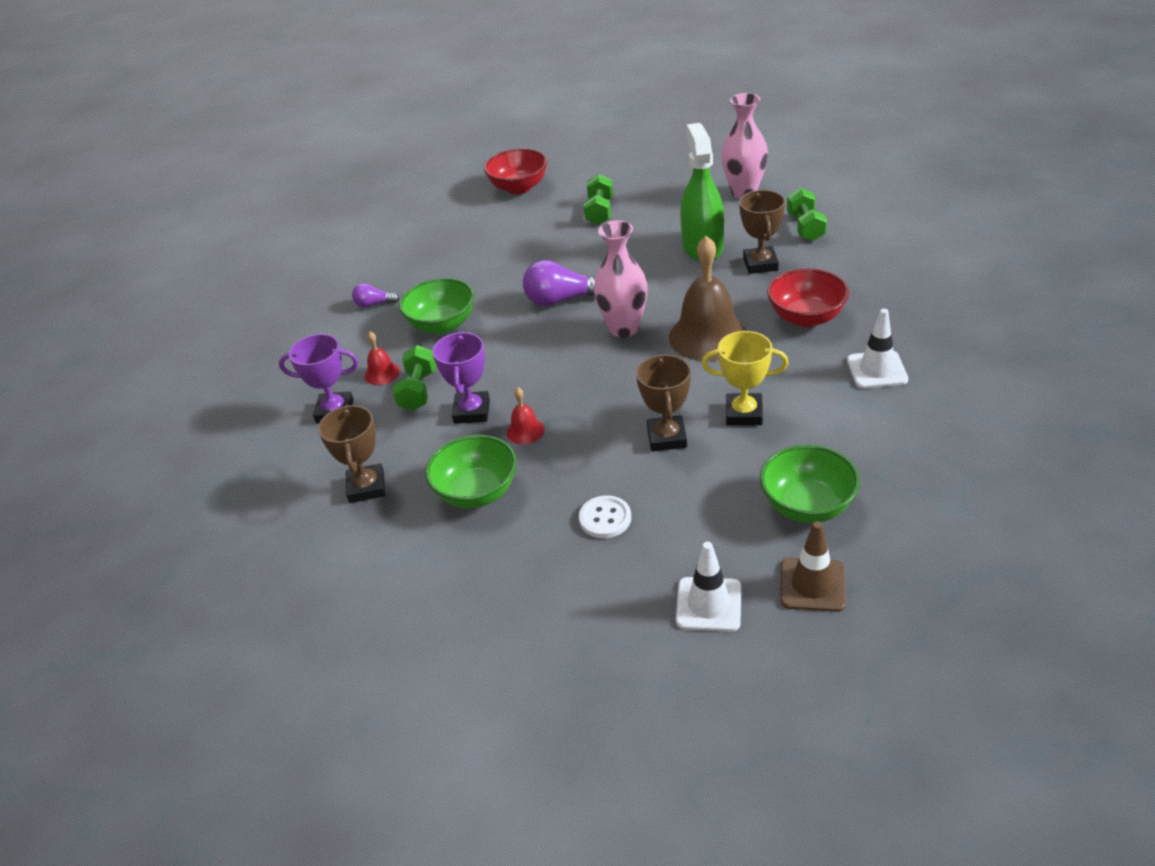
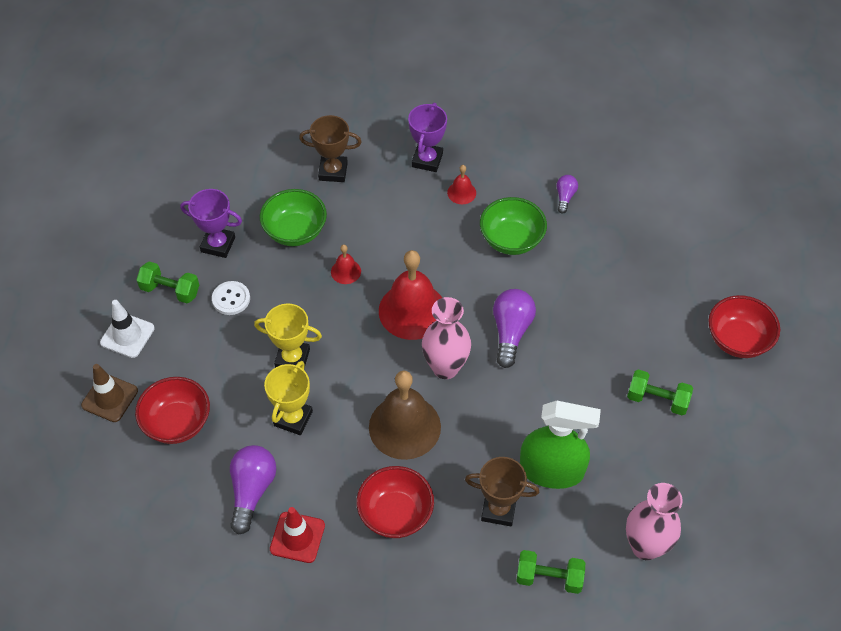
camera: 100 degrees right, 15 degrees up
green dumbbell [392,345,436,411] -> green dumbbell moved to [137,261,199,303]
purple trophy [432,332,490,424] -> purple trophy moved to [180,189,242,258]
brown trophy [636,354,691,452] -> yellow trophy [254,303,322,368]
green bowl [760,445,860,523] -> red bowl [135,377,210,444]
white traffic cone [847,309,908,389] -> red traffic cone [270,507,325,563]
none -> purple light bulb [230,445,276,535]
none -> red bell [379,250,442,340]

